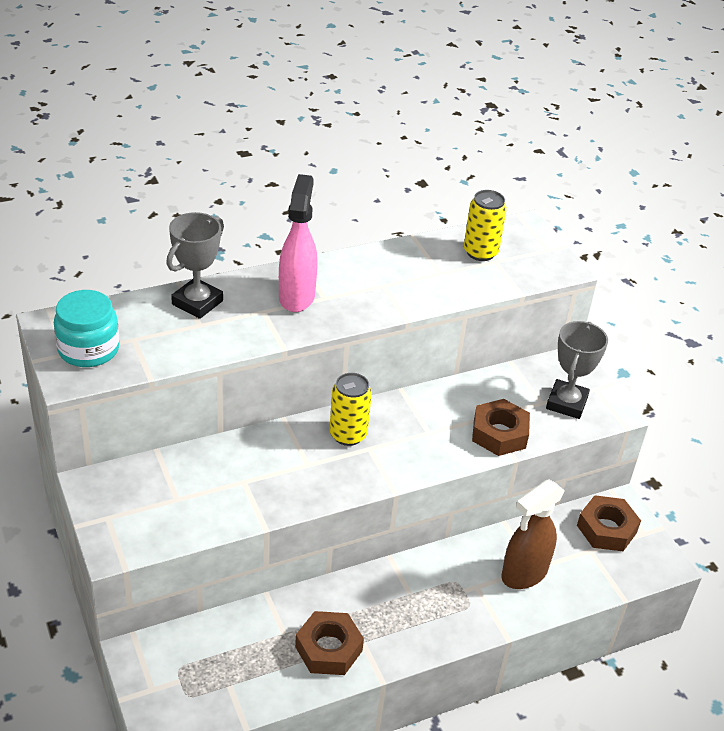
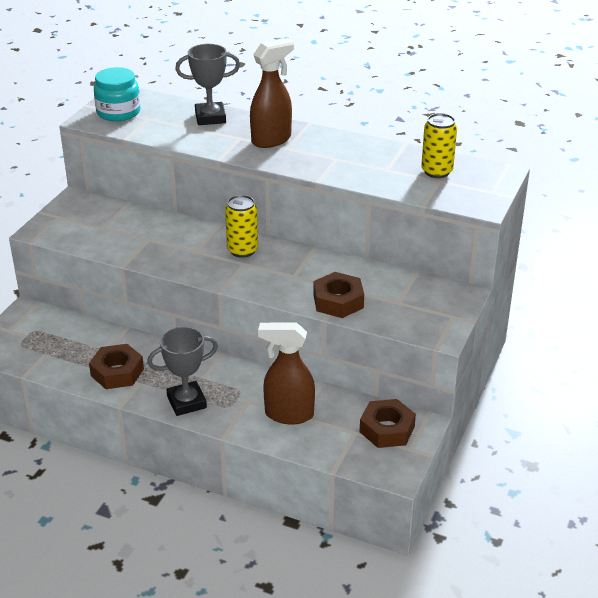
camera: 50 degrees right, 5 degrees down
pink spray bottle [279,174,318,312] -> brown spray bottle [250,38,294,148]
grey trophy [546,321,608,419] -> grey trophy moved to [147,326,218,416]

